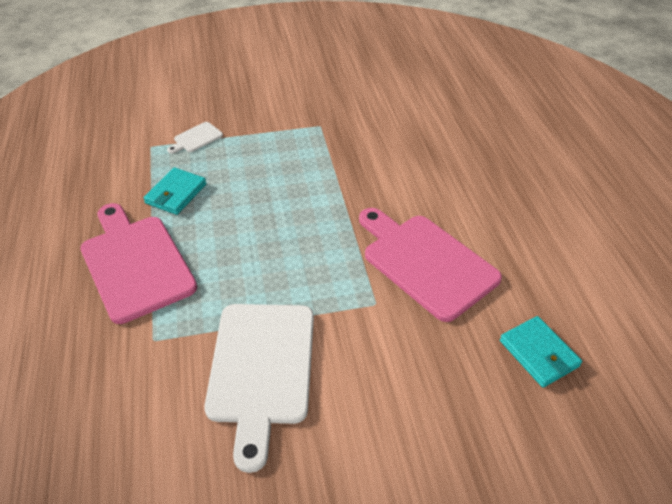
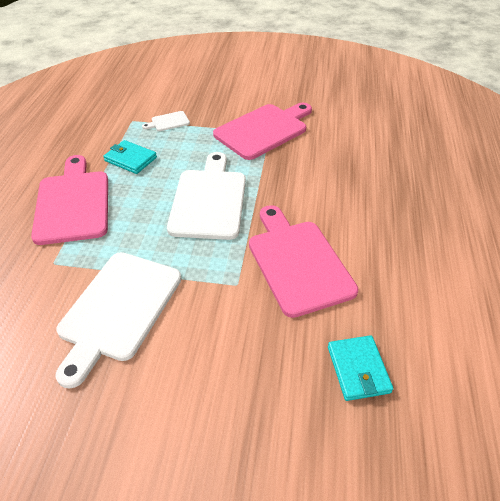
camera: 20 degrees right, 0 degrees up
turquoise wallet [143,168,207,215] -> turquoise wallet turned 75 degrees clockwise [103,140,157,174]
none -> white cutting board [167,152,246,240]
none -> pink cutting board [213,103,312,160]

